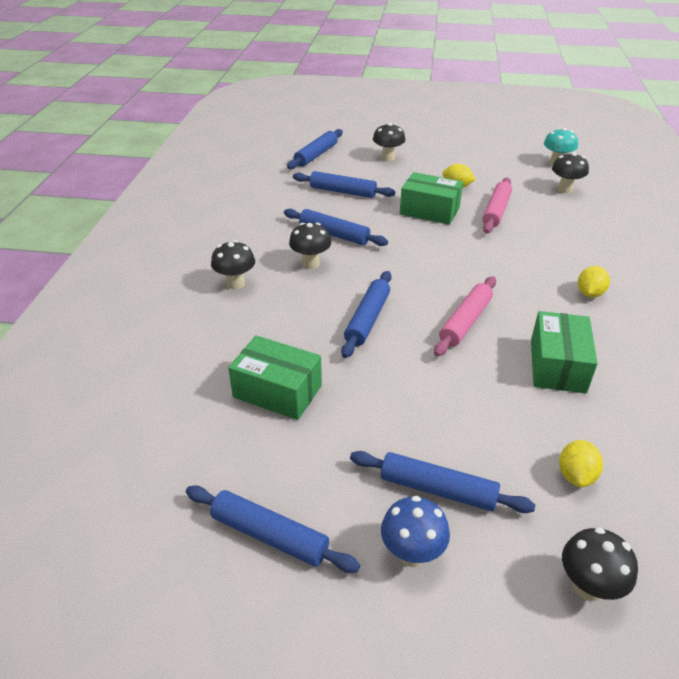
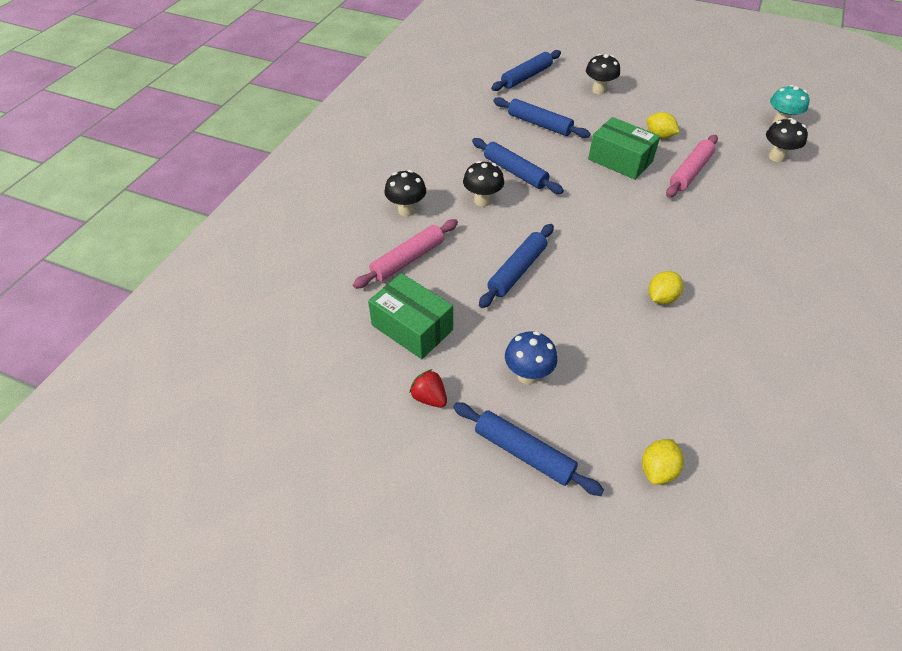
camera: 15 degrees right, 10 degrees up
blue rolling pin [186,485,360,573] -> none
blue mushroom [381,496,450,567] -> blue mushroom moved to [505,331,557,384]
pink rolling pin [434,276,496,357] -> pink rolling pin moved to [353,219,458,289]
green box [531,311,598,394] -> none
black mushroom [562,528,638,601] -> none
yellow lemon [578,266,610,298] -> yellow lemon moved to [649,271,683,304]
none -> red strawberry [410,369,447,408]

